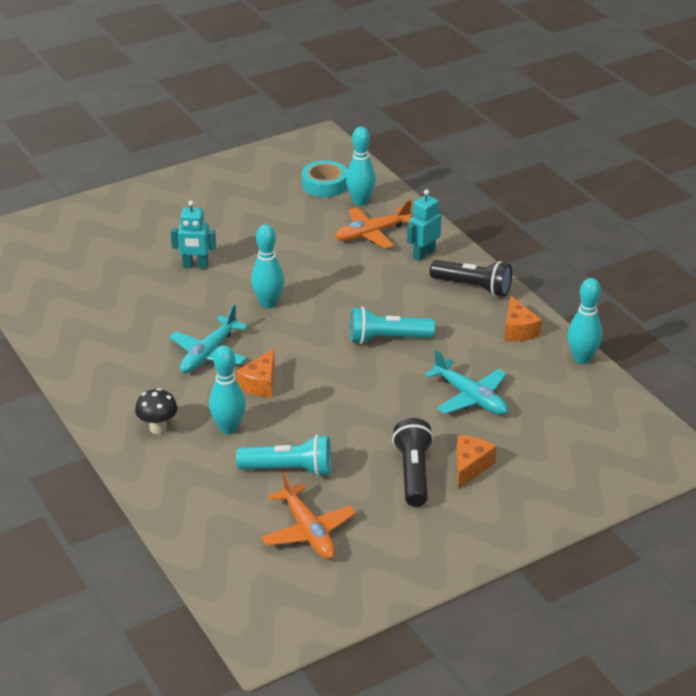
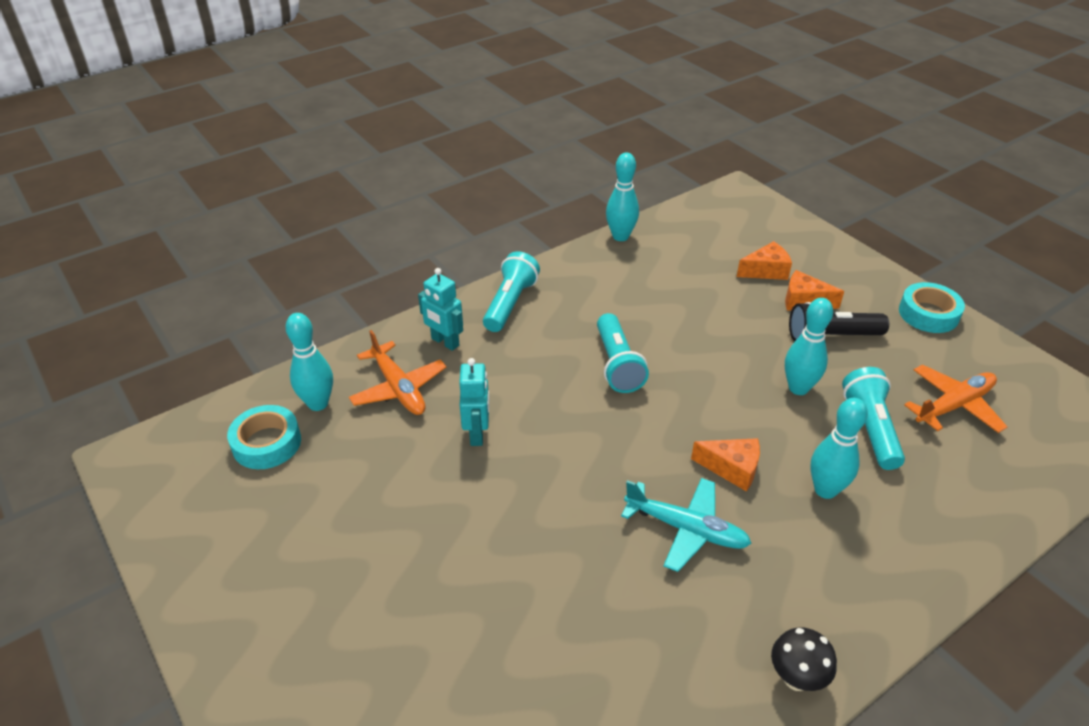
camera: 95 degrees left, 5 degrees up
black mushroom [135,388,178,434] -> black mushroom moved to [771,627,837,691]
turquoise robot [171,200,216,269] -> turquoise robot moved to [459,358,489,446]
turquoise bowling pin [251,224,284,308] -> turquoise bowling pin moved to [785,298,833,395]
turquoise plane [425,350,508,415] -> none
black flashlight [430,260,512,297] -> turquoise flashlight [483,251,540,332]
orange cheese [505,296,542,341] -> orange cheese moved to [737,241,792,280]
none -> turquoise tape [899,282,965,333]

